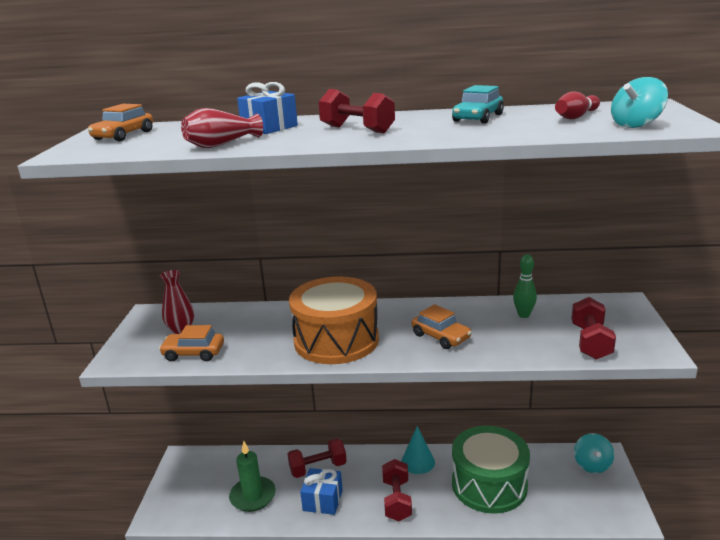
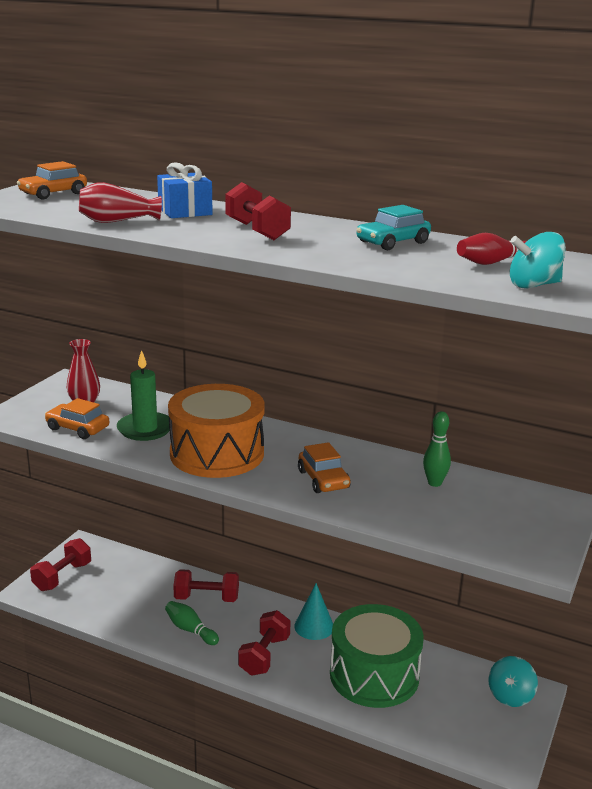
camera: 20 degrees right, 0 degrees up
green candle [229,441,276,512] -> green candle moved to [117,350,170,441]
blue gift [300,468,343,515] -> green bowling pin [165,601,219,645]
red dumbbell [572,297,616,360] -> red dumbbell moved to [30,538,91,591]

